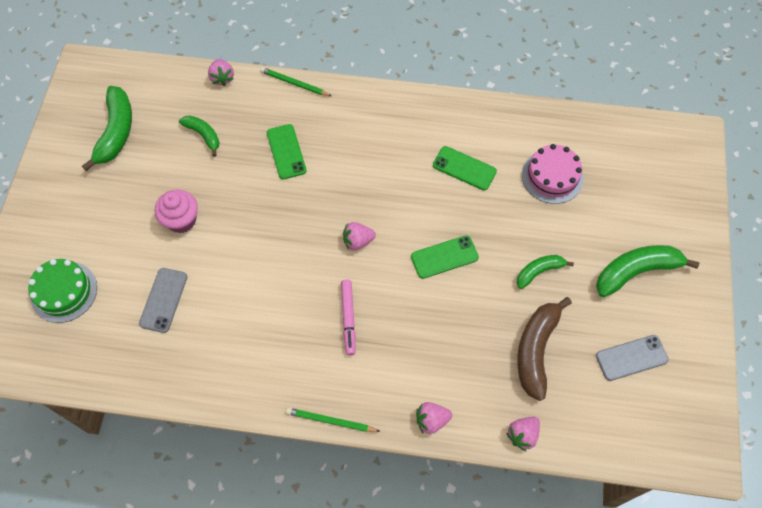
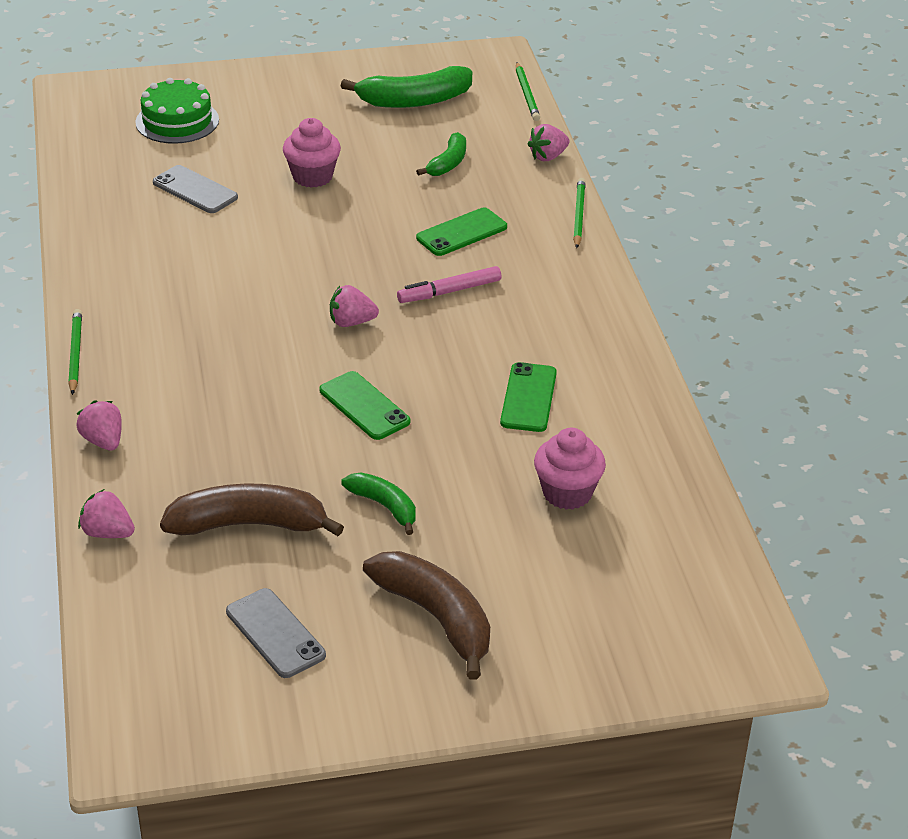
camera: 70 degrees right, 25 degrees down
grey phone [139,268,187,333] -> grey phone turned 45 degrees clockwise [153,165,238,213]
pink marker [341,279,356,356] -> pink marker moved to [397,266,501,303]
pink strawberry [343,222,376,250] -> pink strawberry turned 60 degrees counterclockwise [330,285,379,327]
pink cake [522,144,584,204] -> pink cupcake [534,428,606,510]
green banana [596,245,700,297] -> brown banana [363,551,490,680]
none -> green pencil [516,62,540,121]

